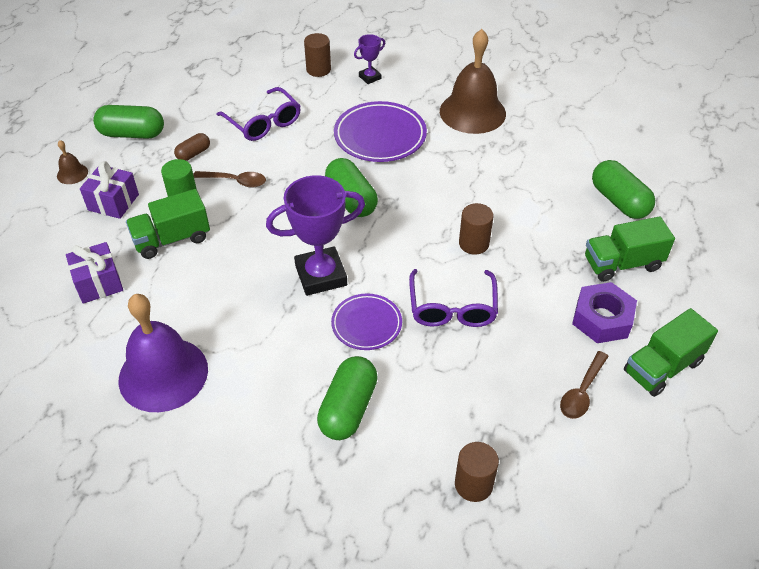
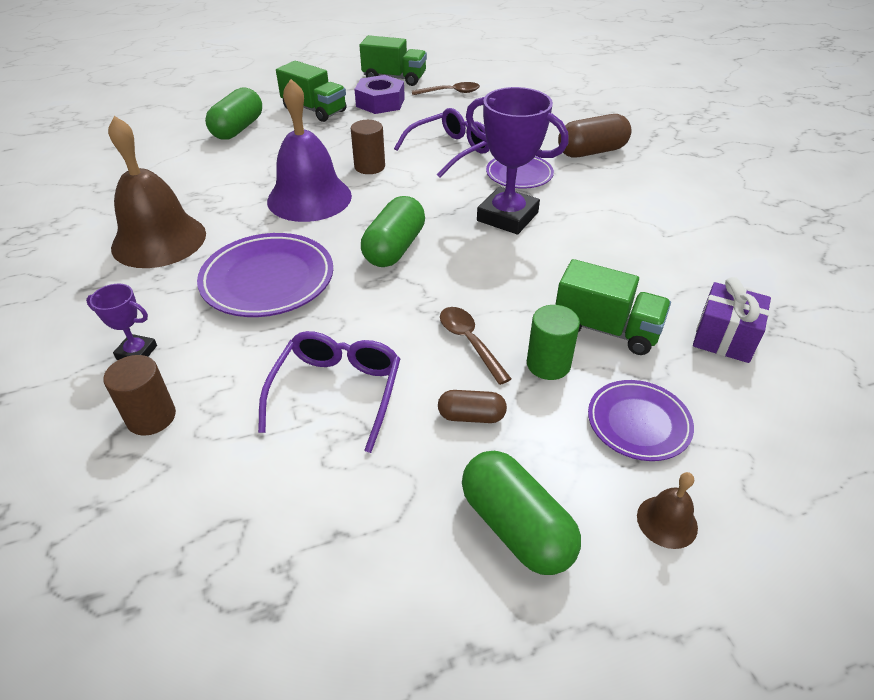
camera: 130 degrees left, 5 degrees down
purple gift [80,161,139,219] -> purple plate [588,380,694,461]
purple bell [119,294,208,412] -> purple bell moved to [267,79,352,222]
green capsule [317,356,378,440] -> brown capsule [558,114,631,157]
brown cylinder [455,442,499,502] -> none

